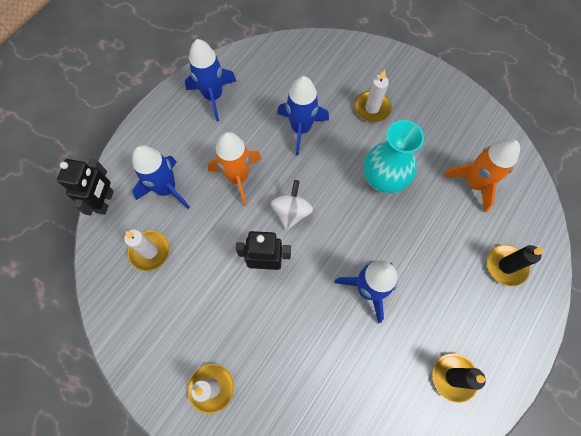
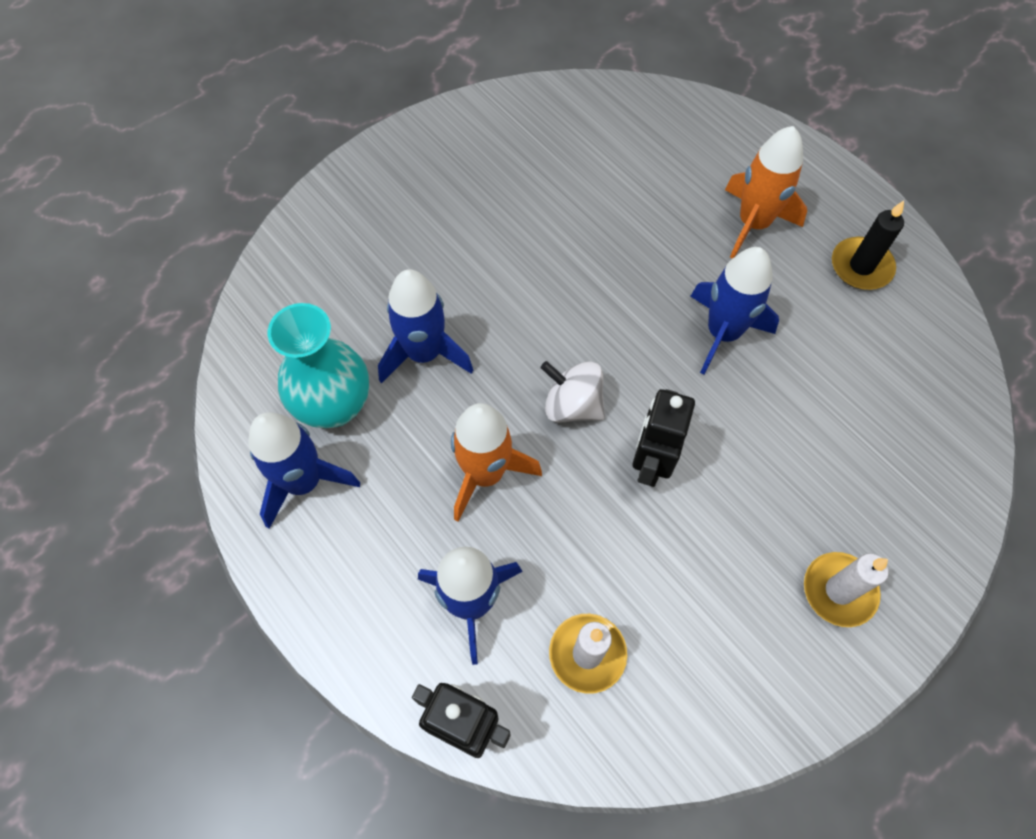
camera: 75 degrees left, 5 degrees down
white candle [354,69,392,122] -> none
turquoise vase [364,120,424,193] -> turquoise vase moved to [268,303,369,428]
orange rocket [443,139,520,213] -> orange rocket moved to [725,126,807,259]
black candle [487,245,544,286] -> none

